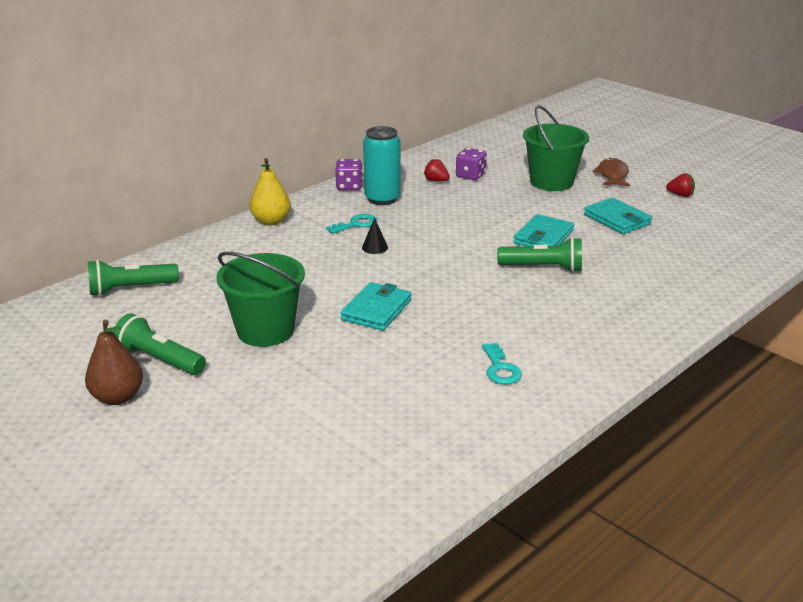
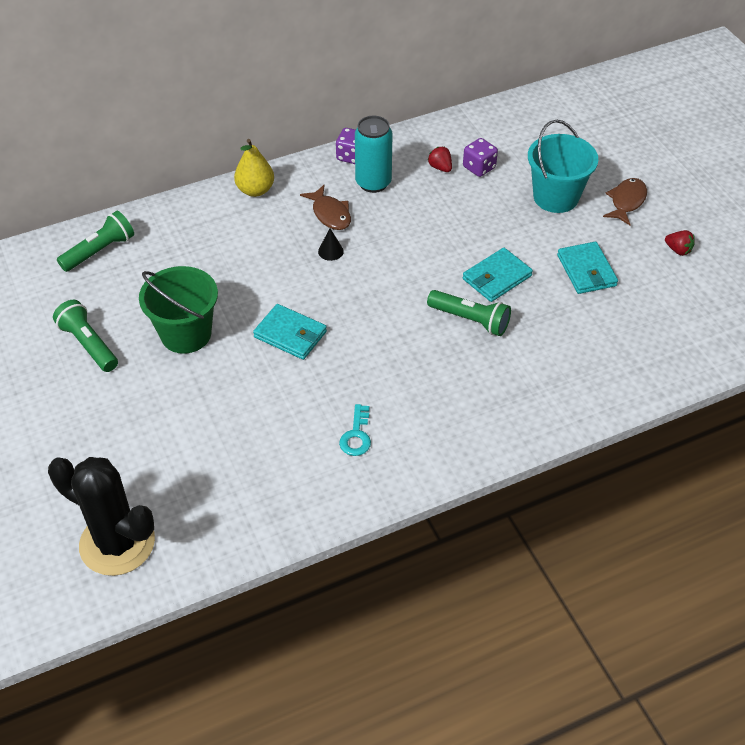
camera: 20 degrees right, 20 degrees up
brown pear [85,319,143,405] -> none
green flashlight [88,259,179,296] -> green flashlight turned 135 degrees clockwise [57,211,134,272]
turquoise key [326,214,377,234] -> brown fish [300,185,351,230]
turquoise wallet [341,282,411,331] -> turquoise wallet turned 75 degrees clockwise [253,304,327,360]
green bucket [523,105,589,191] -> turquoise bucket [528,120,598,213]
none -> black cactus [48,457,155,576]

